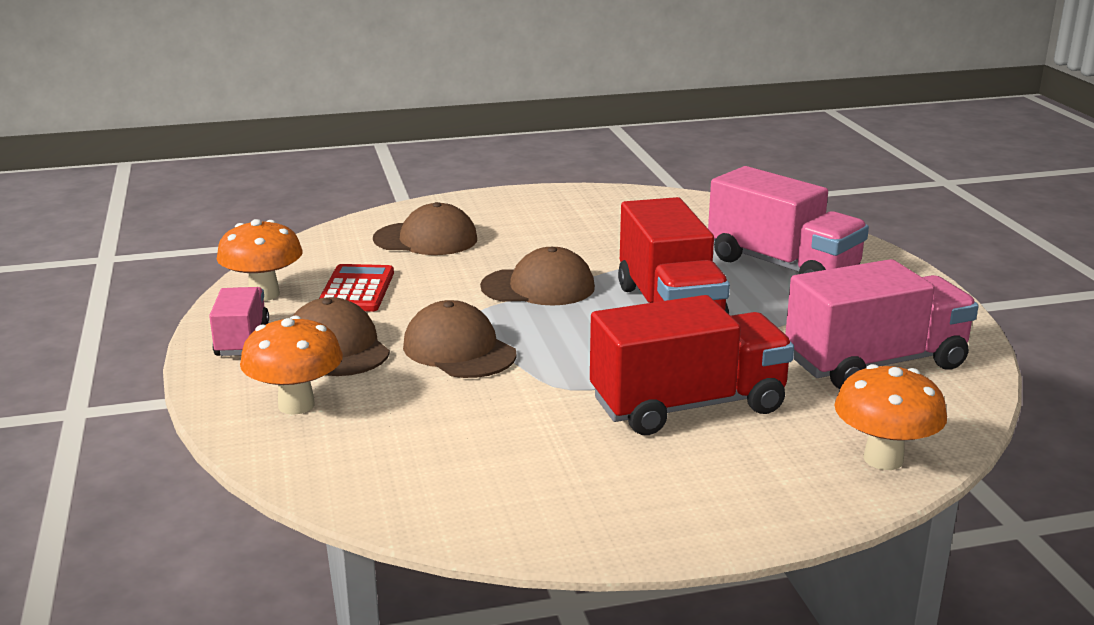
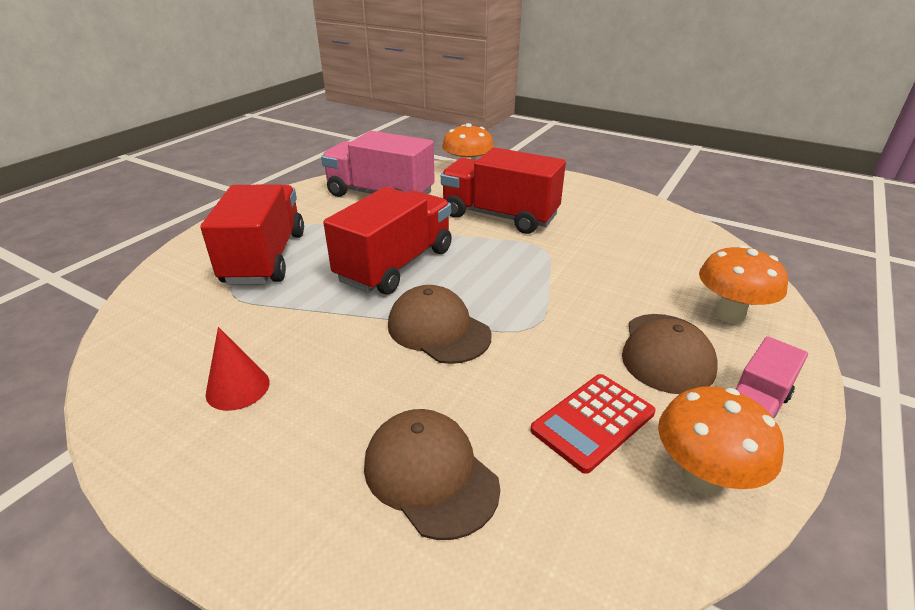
camera: 135 degrees left, 10 degrees up
brown cap [403,300,517,378] -> none
pink truck [708,166,869,274] -> red truck [200,184,304,285]
none -> red cone [205,327,270,411]

